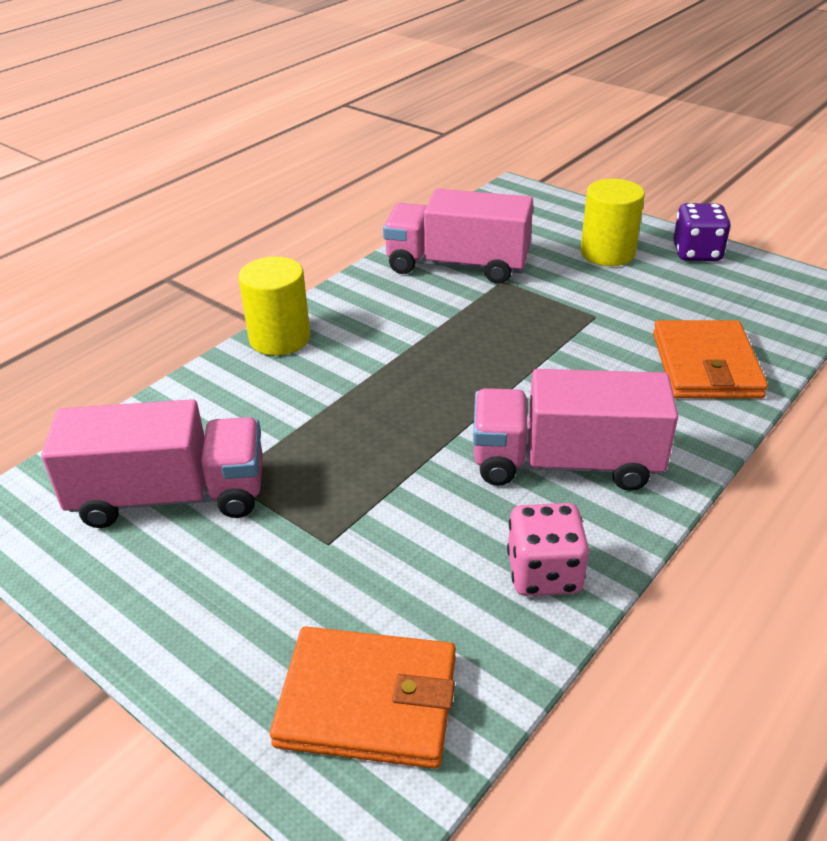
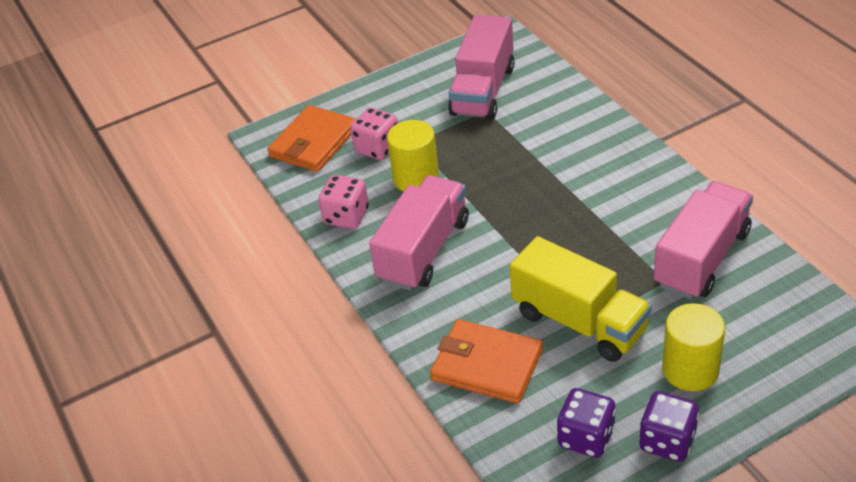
camera: 115 degrees right, 5 degrees up
yellow cylinder [239,256,310,355] -> yellow cylinder moved to [387,120,439,192]
none -> pink dice [350,107,398,160]
none -> yellow truck [510,236,652,362]
none -> purple dice [557,388,616,458]

